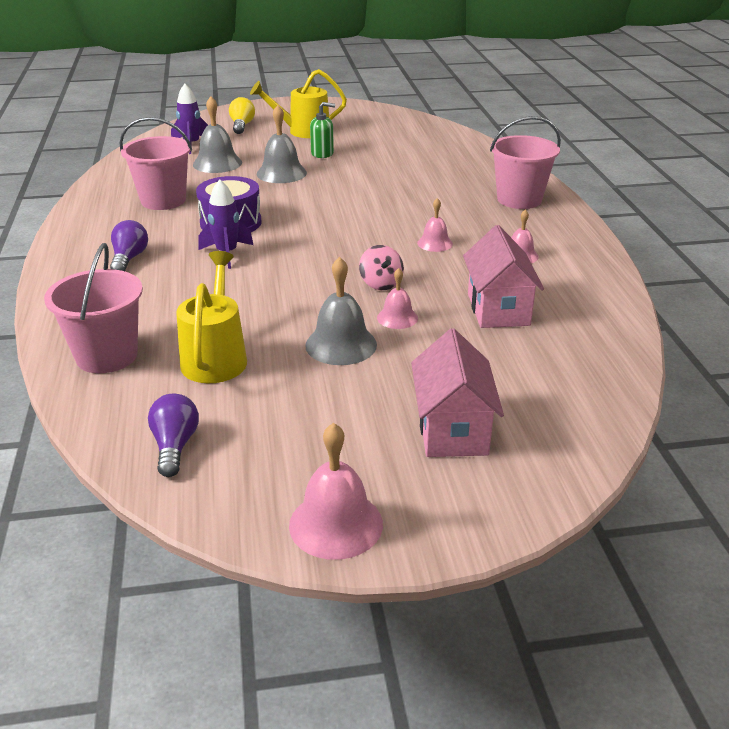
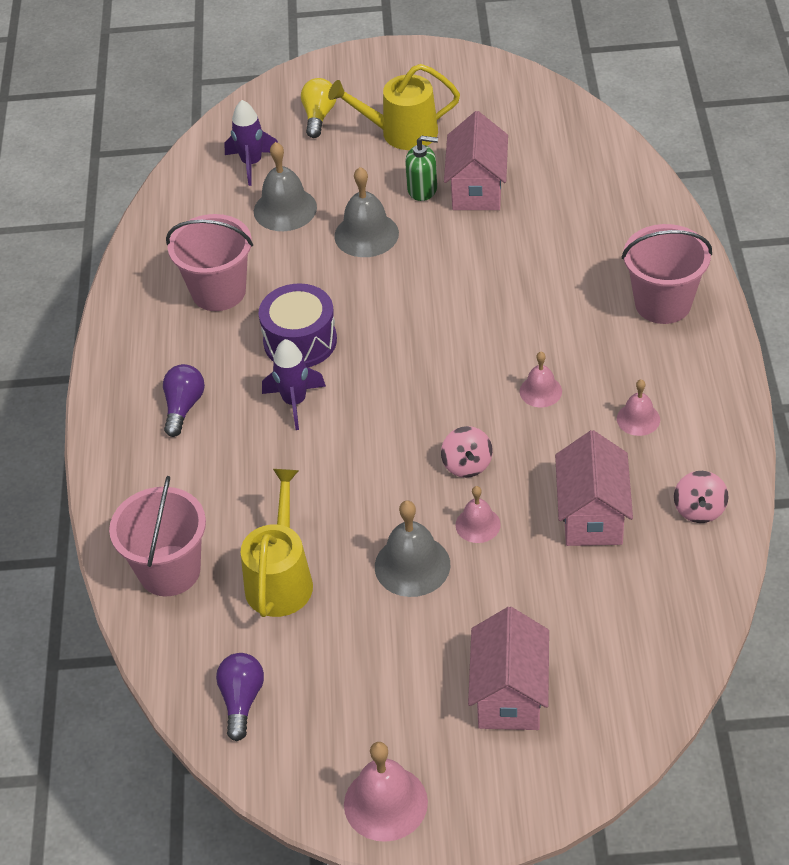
camera: 10 degrees right, 15 degrees up
none -> pink house [444,111,508,210]
none -> pink spinning top [674,471,728,523]

